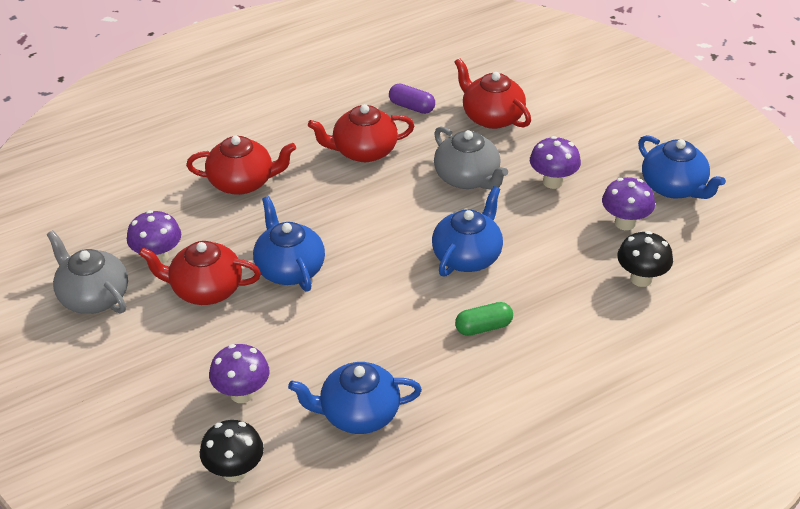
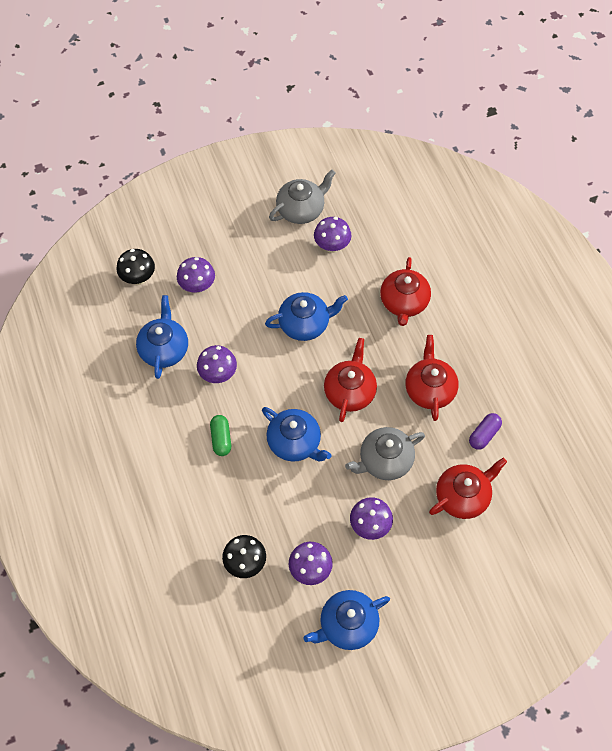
camera: 100 degrees right, 20 degrees up
red teapot [139,241,261,305] -> red teapot moved to [324,338,377,422]
none -> purple mushroom [197,345,237,383]

